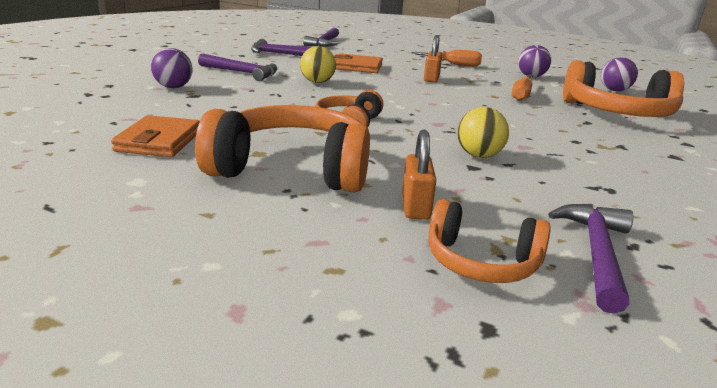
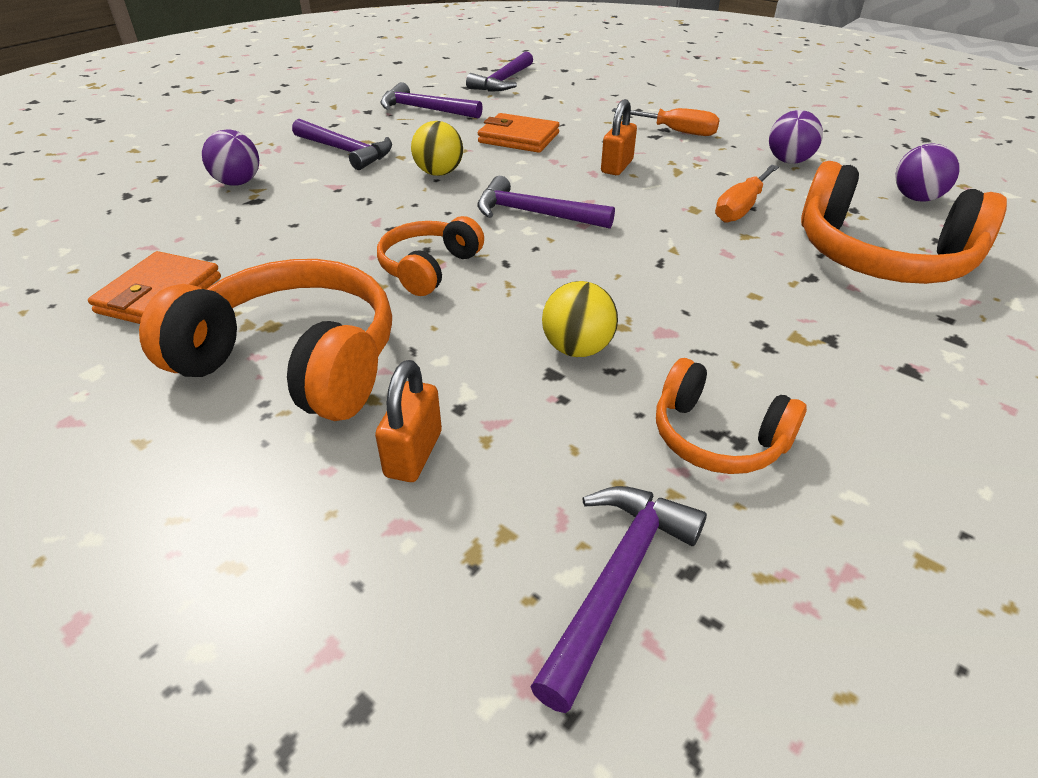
camera: 15 degrees right, 15 degrees up
orange headphones [428,199,551,283] -> orange headphones moved to [656,358,807,474]
none -> purple hammer [477,176,615,229]

